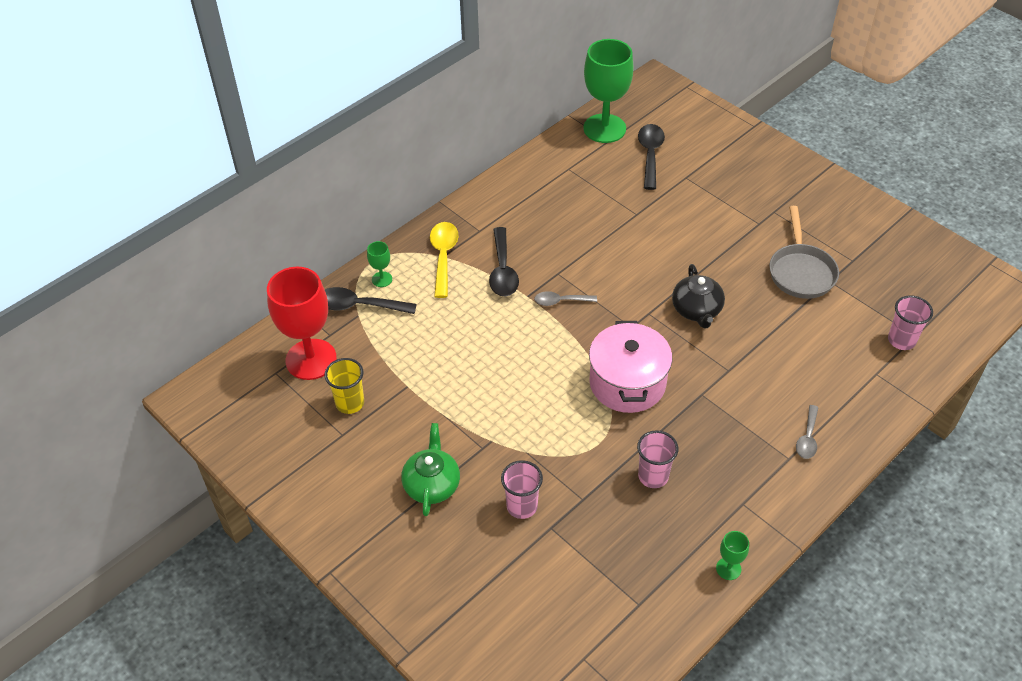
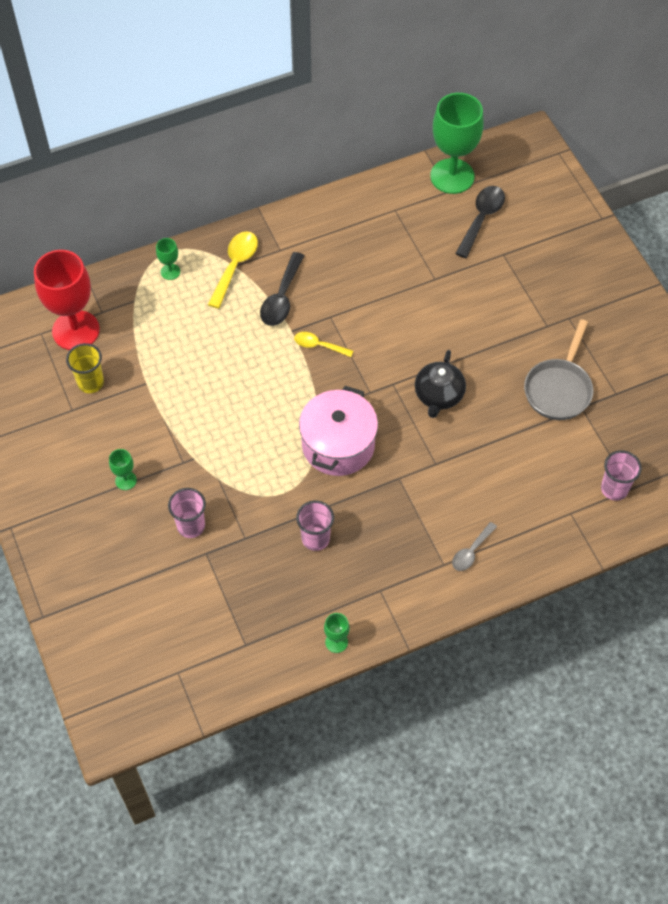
camera: 20 degrees right, 10 degrees up
black spoon [325,287,417,314] -> none
green teapot [401,423,460,516] -> green goblet [109,449,137,490]
grey spoon [534,291,597,306] -> yellow spoon [294,332,353,357]

